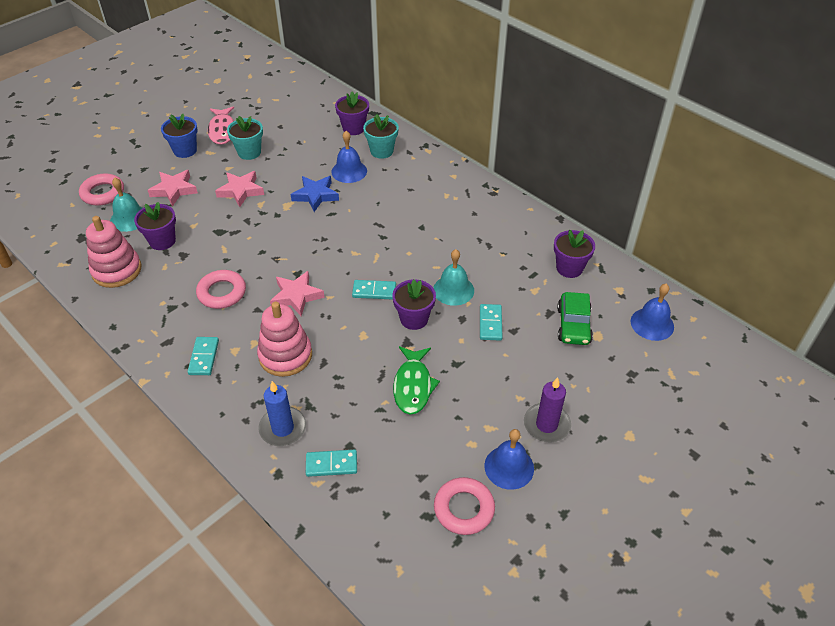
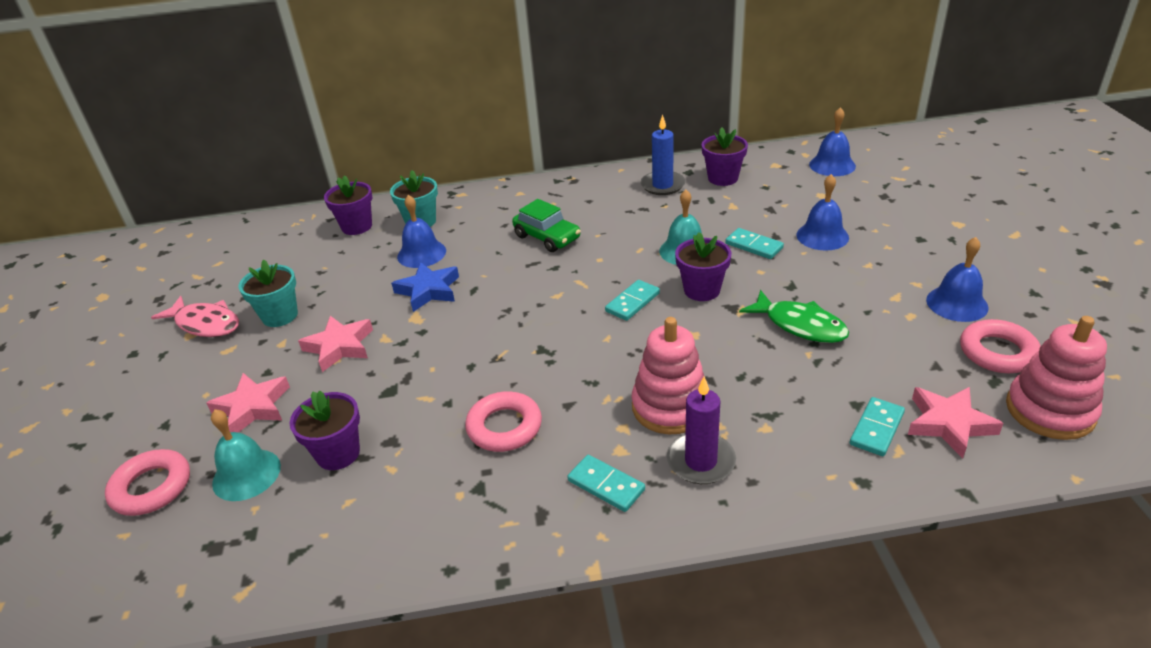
camera: 50 degrees left, 10 degrees down
pink stacking toy [86,216,142,288] -> pink stacking toy moved to [1006,316,1107,440]
blue flower pot [161,114,198,158] -> none
blue candle [258,381,306,446] -> blue candle moved to [640,114,685,195]
pink star [270,271,325,316] -> pink star moved to [908,387,1004,459]
purple candle [524,377,571,442] -> purple candle moved to [667,376,736,484]
green car [557,292,593,345] -> green car moved to [512,199,581,252]
none -> blue bell [797,174,849,250]

